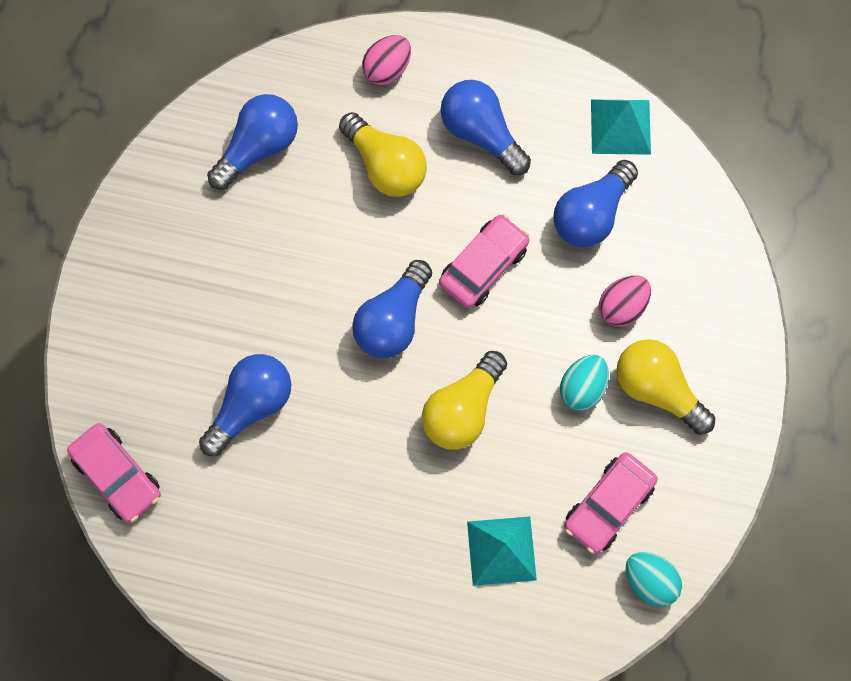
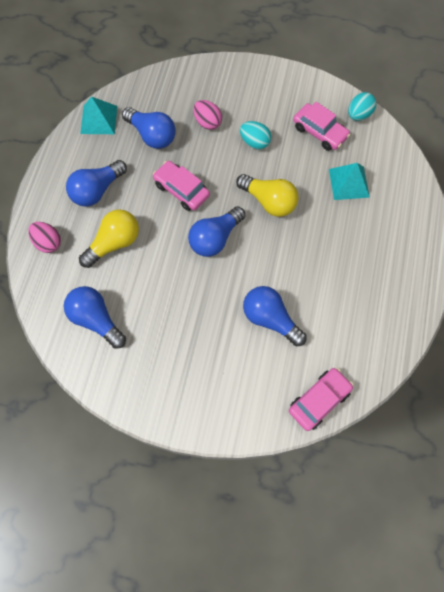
camera: 90 degrees left, 5 degrees down
blue light bulb [352,260,432,358] -> blue light bulb turned 105 degrees clockwise [188,206,245,257]
yellow light bulb [616,339,715,435] -> none

